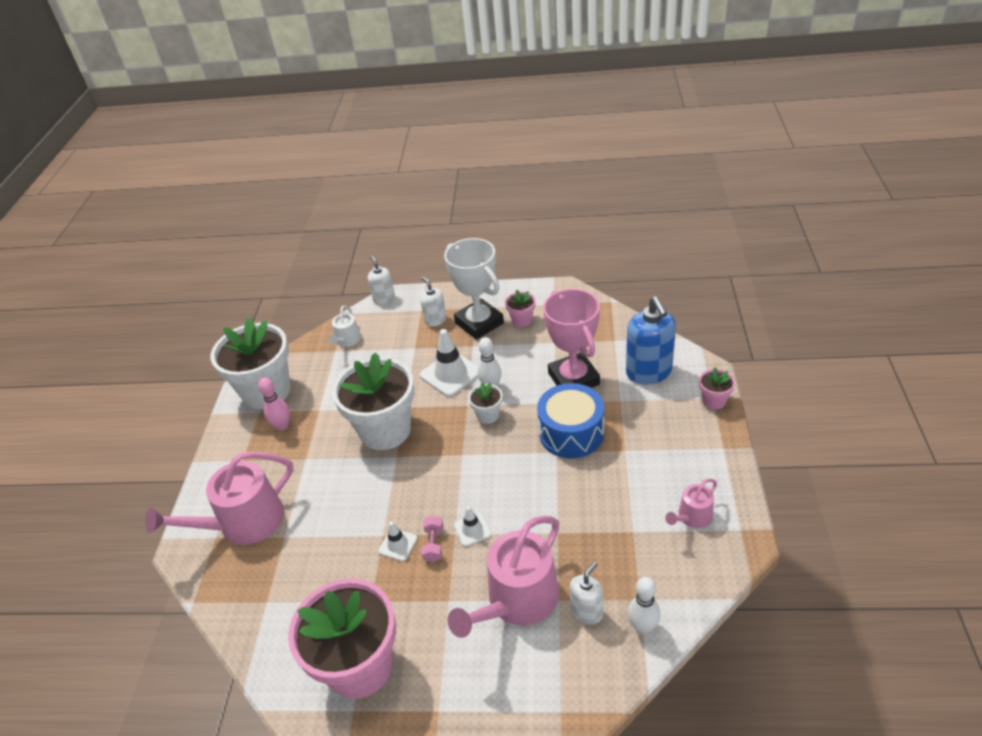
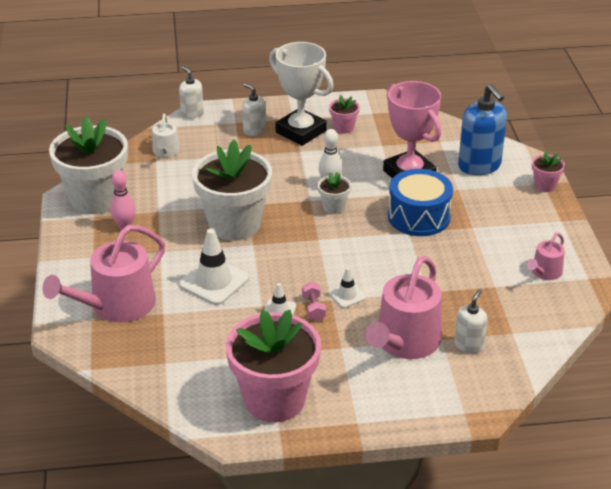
camera: 15 degrees left, 5 degrees down
white traffic cone [420,329,478,397] -> white traffic cone moved to [179,228,249,305]
white bowling pin [628,577,660,634] -> none

